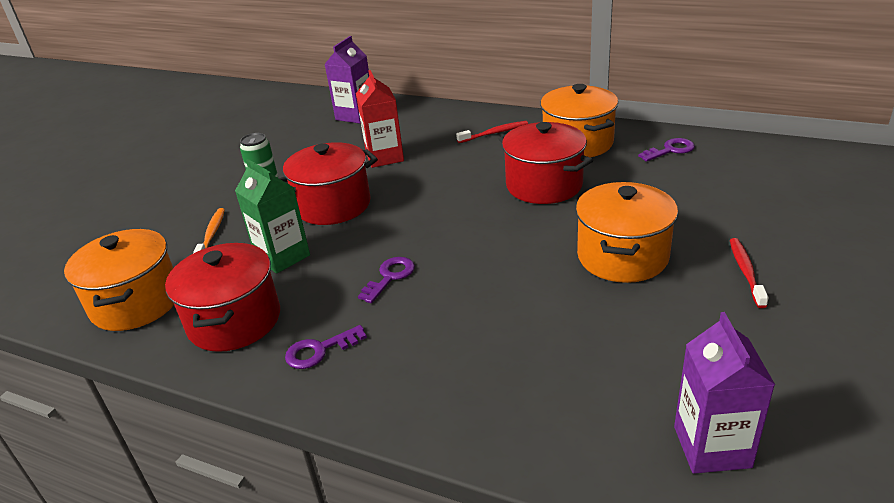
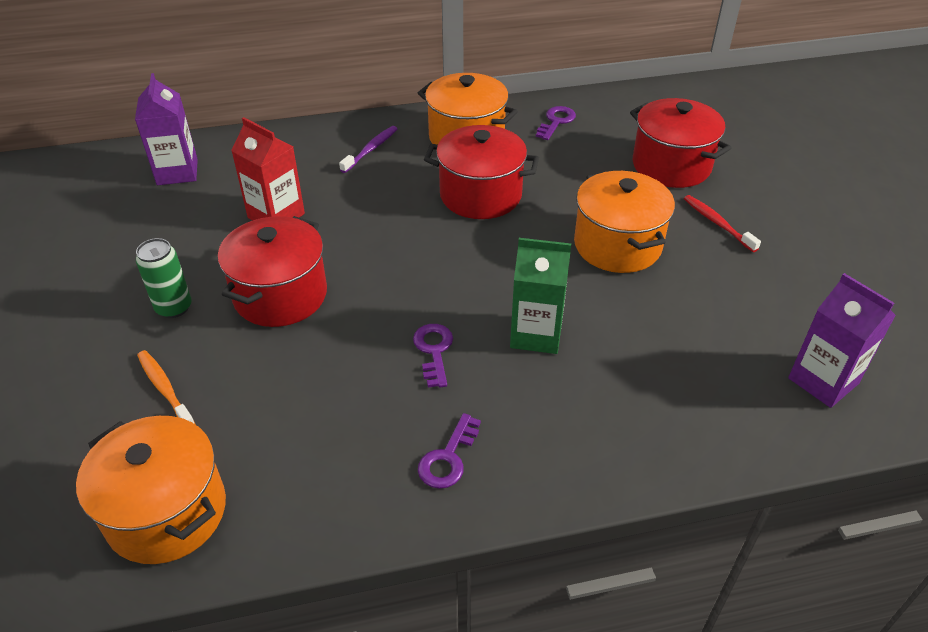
camera: 40 degrees left, 10 degrees up
red pot [165,243,280,352] -> red pot moved to [630,98,731,188]
green carton [235,159,310,274] -> green carton moved to [510,238,571,354]
red toothbrush [456,121,528,143] -> purple toothbrush [339,126,397,173]

